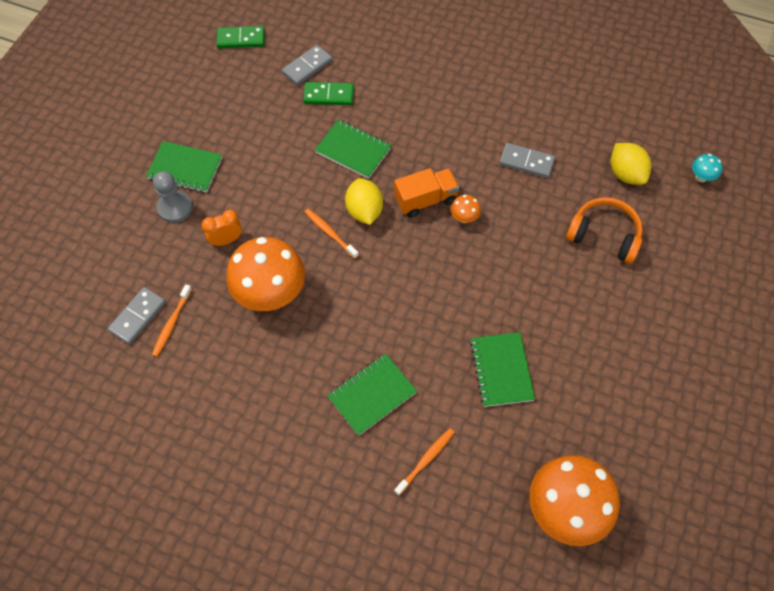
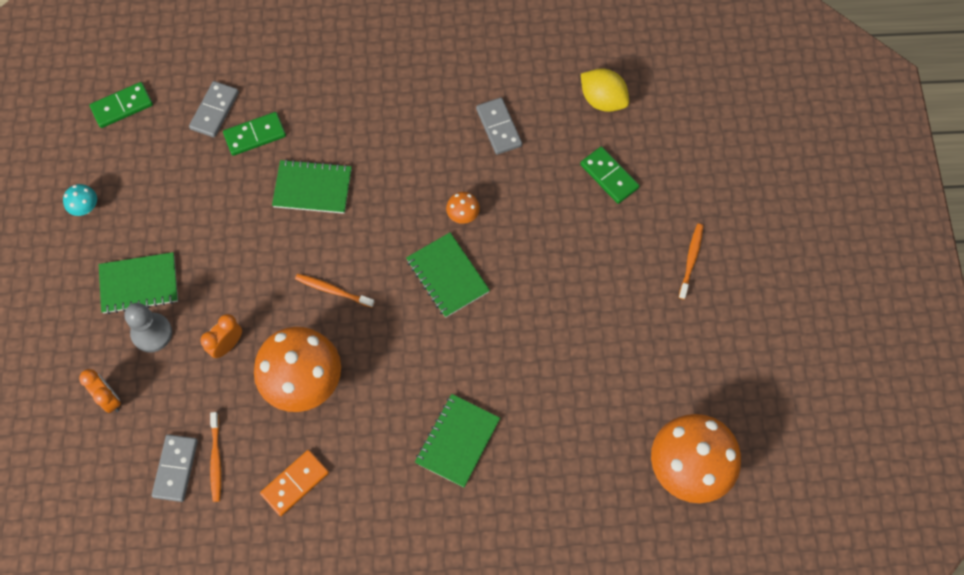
camera: 25 degrees left, 5 degrees up
yellow lemon [345,178,383,225] -> none
orange truck [394,168,459,218] -> none
orange toothbrush [394,428,455,495] -> orange toothbrush moved to [679,224,703,299]
green notebook [470,332,535,407] -> green notebook moved to [406,232,490,318]
grey domino [499,143,555,178] -> grey domino turned 75 degrees clockwise [476,98,522,155]
orange headphones [566,197,643,264] -> green domino [580,146,639,204]
turquoise mushroom [692,154,722,182] -> turquoise mushroom moved to [63,184,97,216]
none -> orange clock [79,369,121,413]
none -> orange domino [260,450,329,516]

